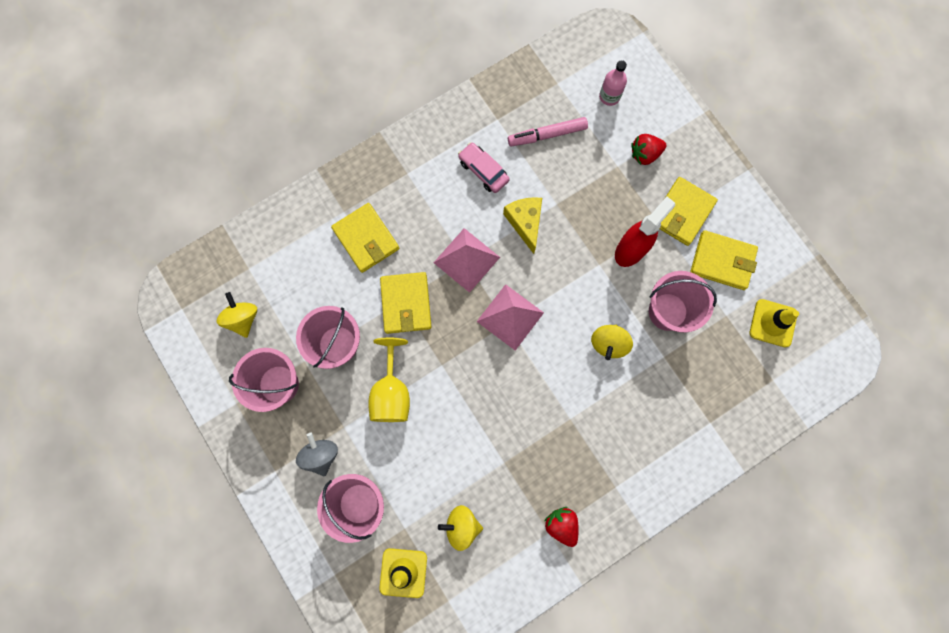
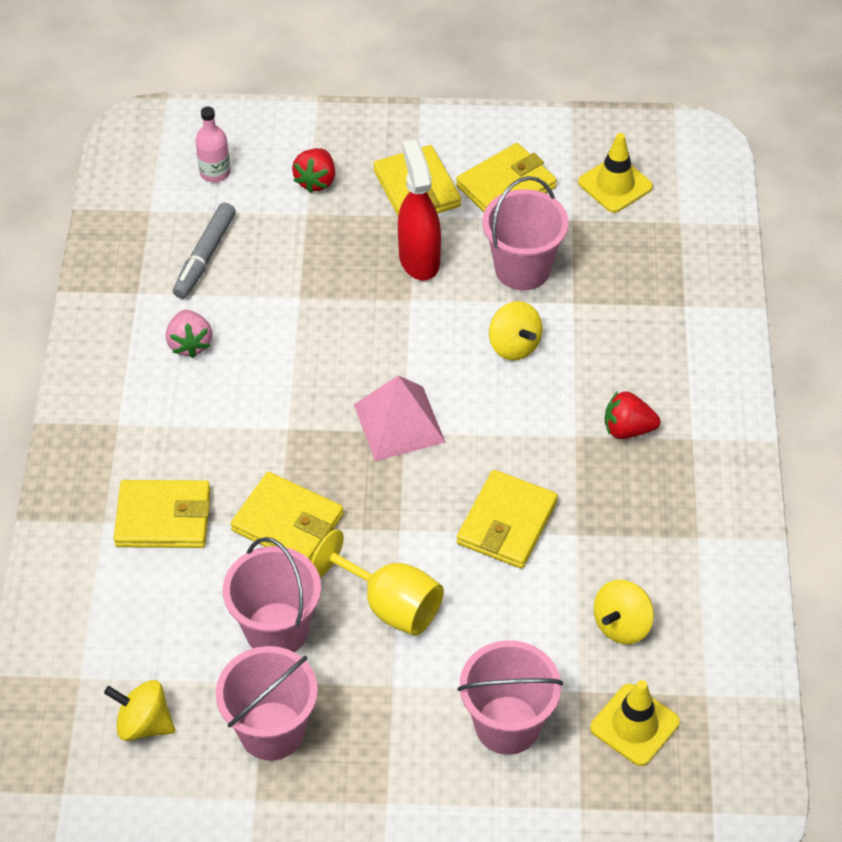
camera: 55 degrees left, 25 degrees down
grey spinning top [296,433,338,476] -> none
pink pyramid [434,228,500,293] -> none
pink car [458,142,510,193] -> pink strawberry [166,310,212,358]
yellow cheese [503,197,542,254] -> none
pink marker [508,117,588,146] -> grey marker [173,202,236,299]
red strawberry [545,507,579,547] -> red strawberry moved to [605,391,660,439]
none -> yellow wallet [457,470,558,569]

